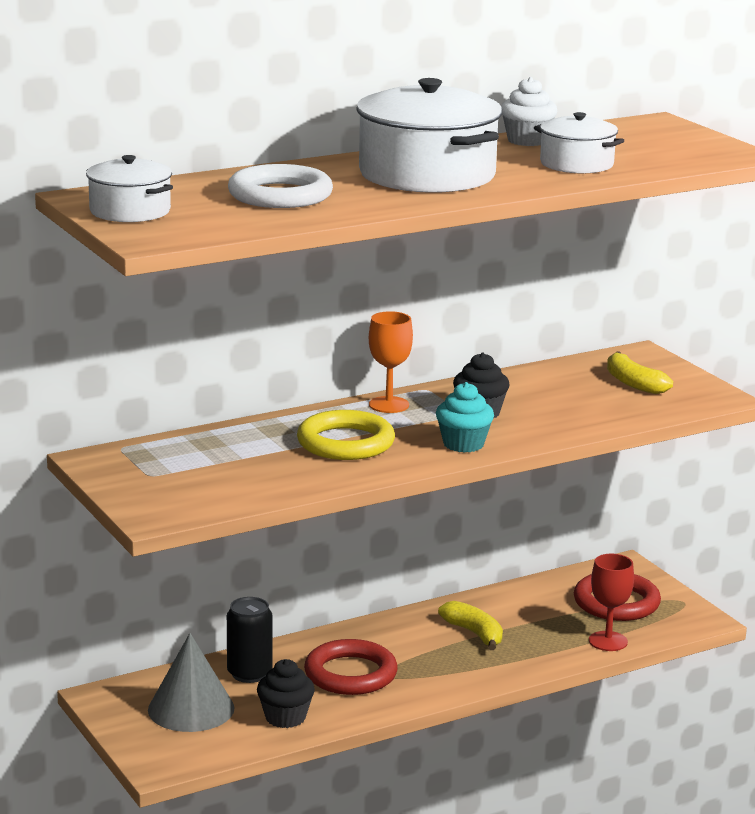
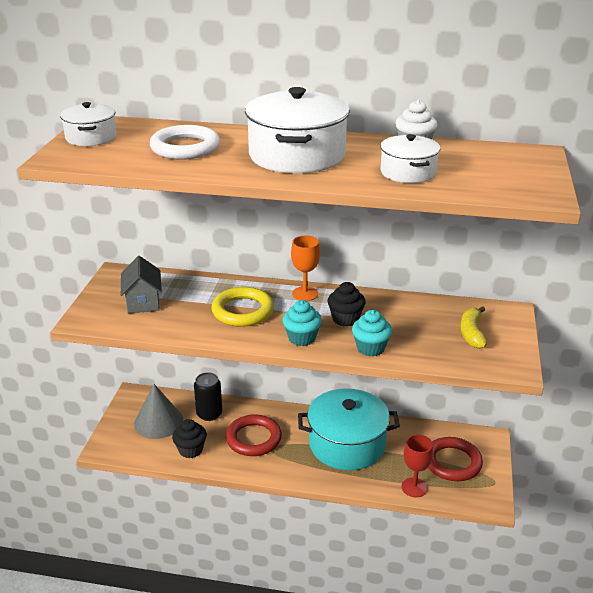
camera: 40 degrees right, 10 degrees up
yellow banana [438,601,503,650] -> turquoise pot [298,388,400,470]
none -> grey house [121,256,162,314]
none -> turquoise cupcake [352,310,392,356]

